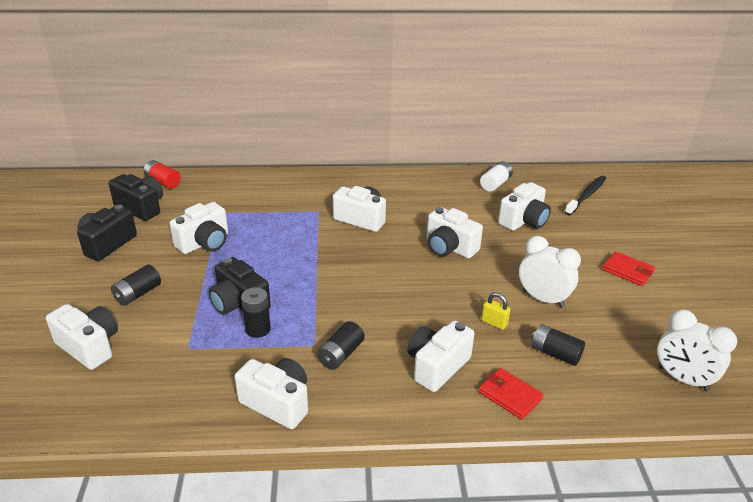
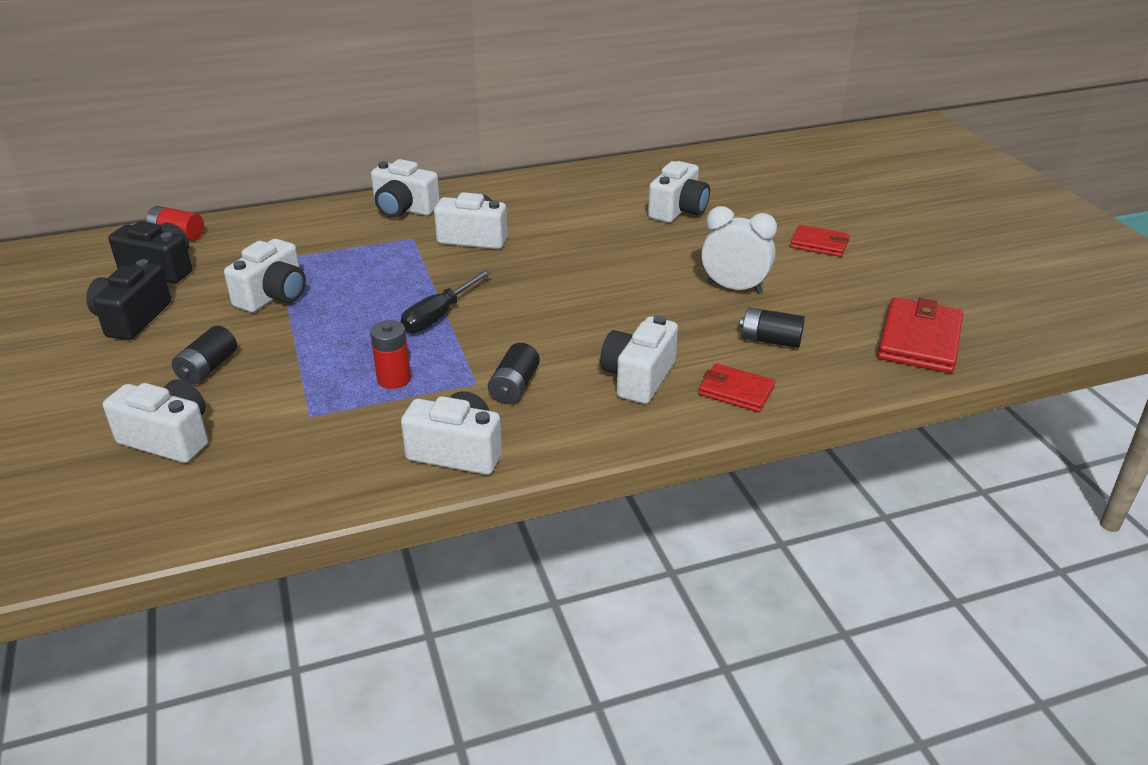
camera: 15 degrees left, 0 degrees up
black camera [209,257,271,315] -> none
black battery [241,287,271,338] -> red battery [370,320,411,389]
white camera [427,207,483,258] -> white camera moved to [371,159,440,218]
white battery [480,161,513,192] -> none
yellow padlock [481,292,511,330] -> none
black toothbrush [565,176,606,215] -> none
white clock [657,309,737,391] -> red wallet [878,297,963,373]
none -> black screwdriver [401,269,492,333]

